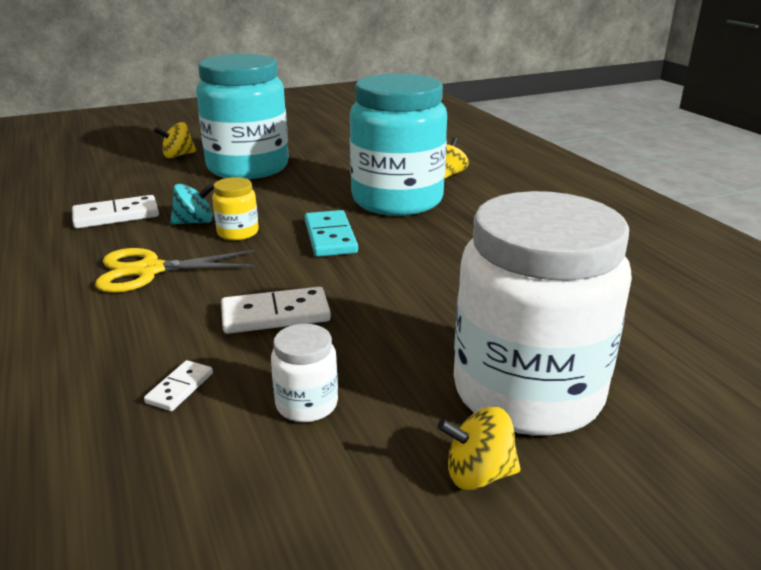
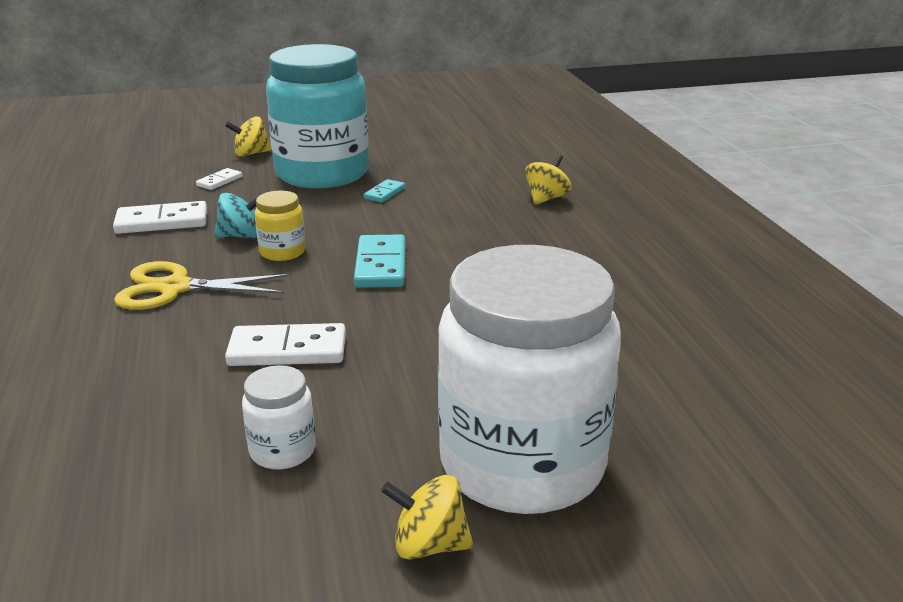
camera: 10 degrees right, 0 degrees up
white domino [144,360,213,411] -> white domino moved to [196,168,242,190]
turquoise jar [350,73,447,216] -> none
none -> turquoise domino [363,179,405,202]

